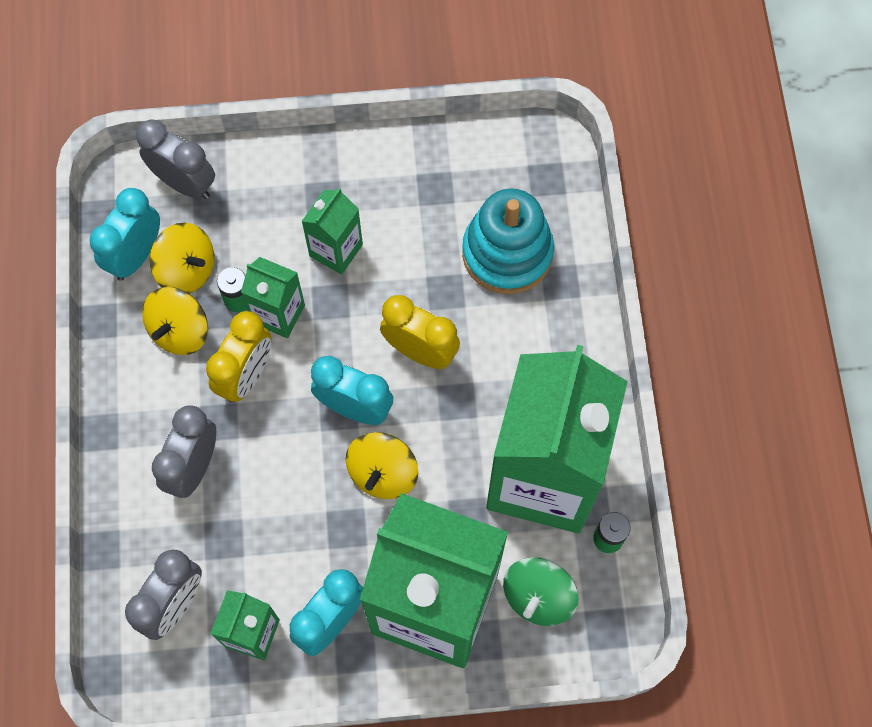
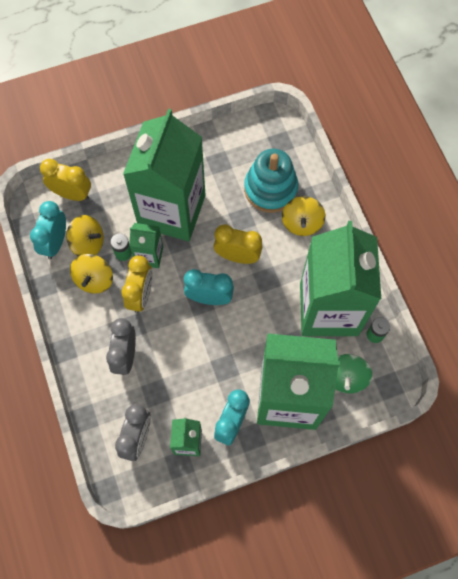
camera: 15 degrees left, 0 degrees up
grey clock [136,120,215,199] -> yellow clock [40,159,91,201]
green carton [301,188,363,275] -> green carton [123,109,206,241], size x2.31
yellow spinning top [346,432,418,499] -> yellow spinning top moved to [282,196,325,236]

